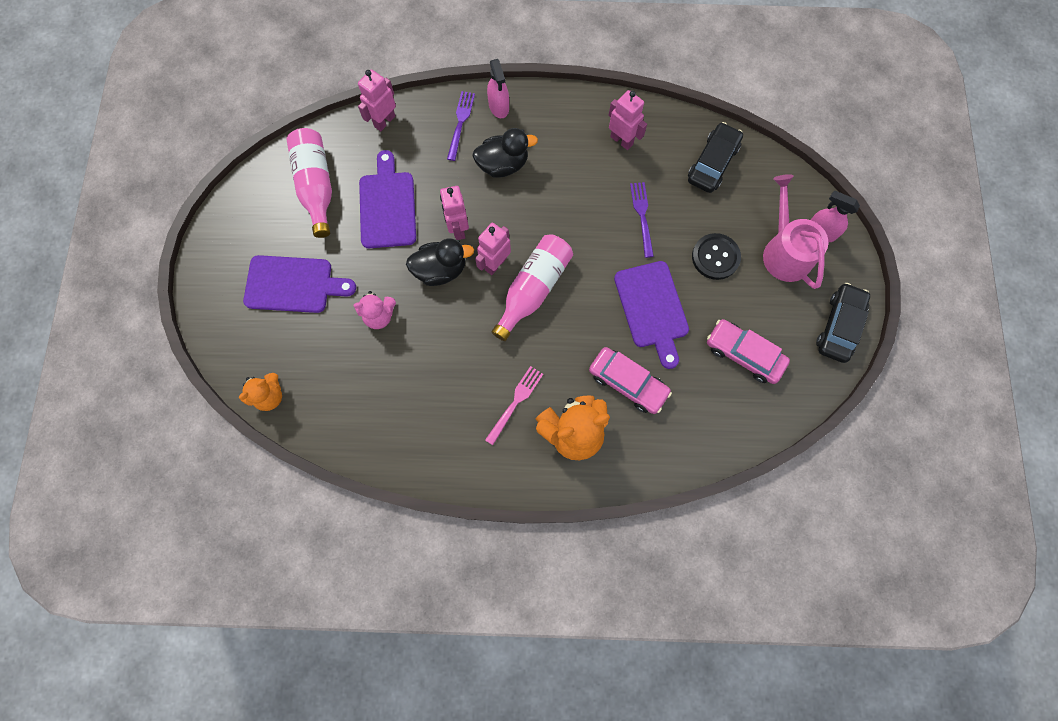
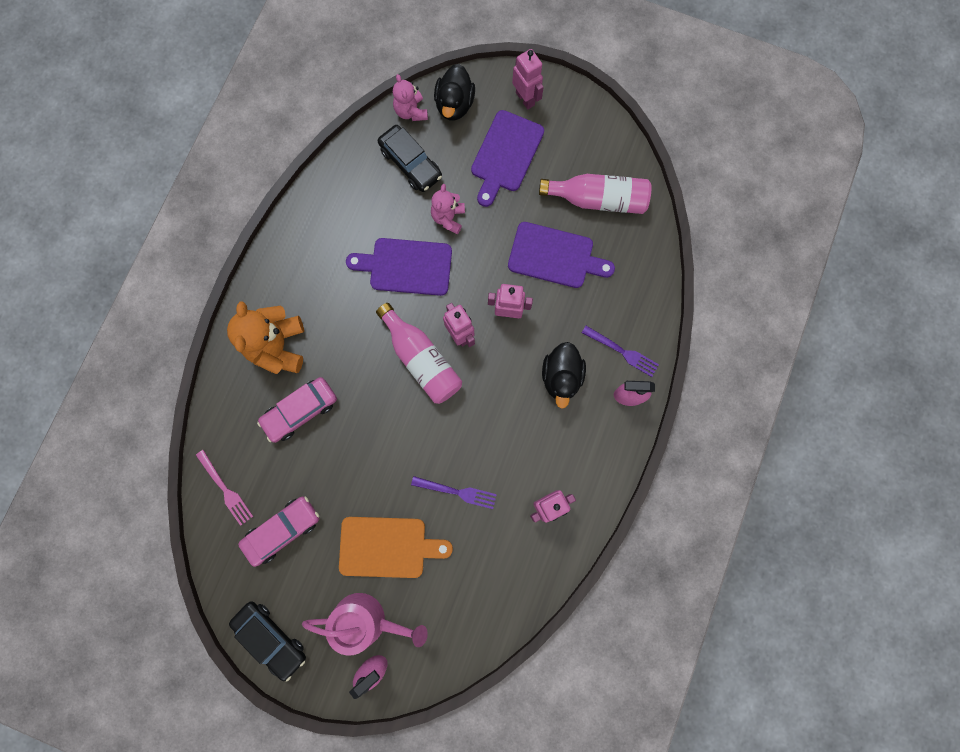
camera: 110 degrees right, 5 degrees up
orange teddy bear [239,373,282,411] -> pink teddy bear [393,74,428,121]
pink robot [358,69,396,131] -> pink robot moved to [512,49,544,109]
black duck [406,239,474,286] -> black duck moved to [434,64,475,121]
pink fork [485,366,543,445] -> pink fork moved to [196,450,253,526]
purple cutting board [614,261,689,369] -> purple cutting board moved to [346,238,452,296]
black car [688,122,743,193] -> black car moved to [378,125,442,192]
black button [692,233,741,280] -> orange cutting board [339,517,453,578]

